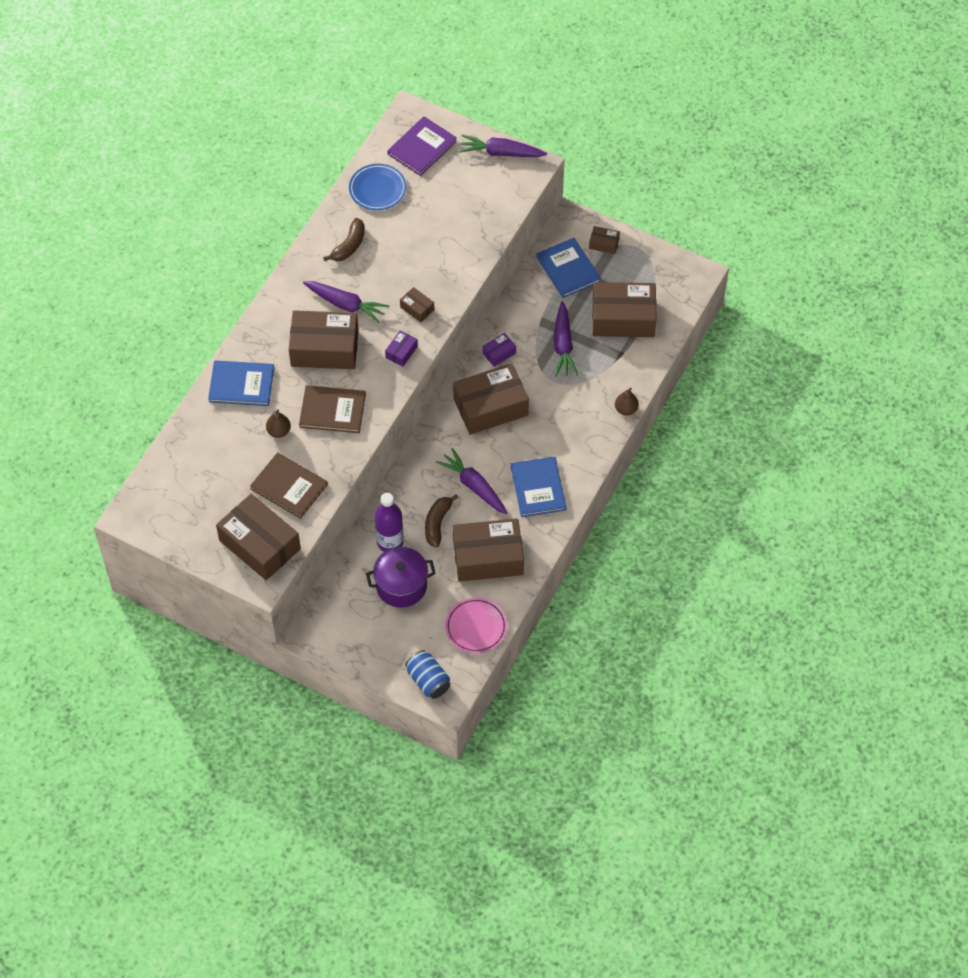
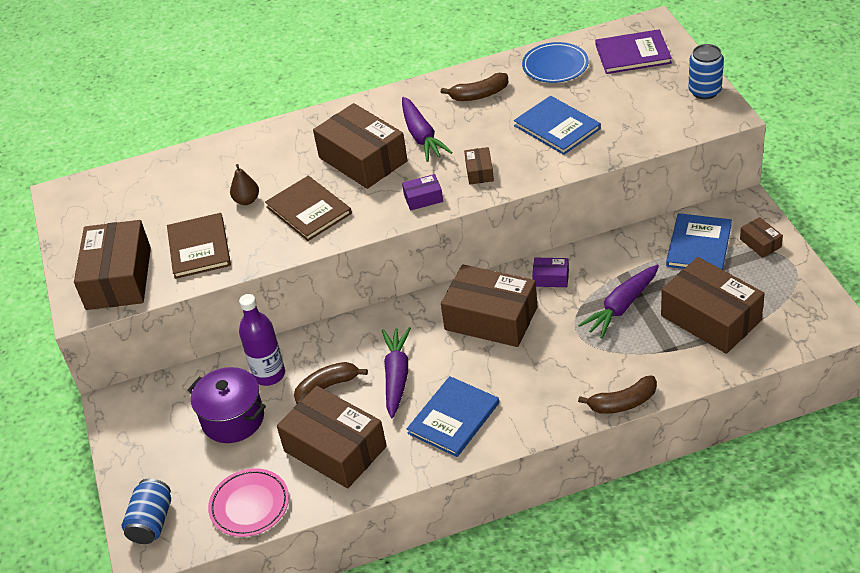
camera: 50 degrees right, 15 degrees down
blue book [208,360,274,406] -> blue book moved to [514,96,601,155]
purple carrot [459,135,547,157] -> blue can [688,44,724,99]
brown pear [615,388,639,416] -> brown banana [578,376,657,414]

